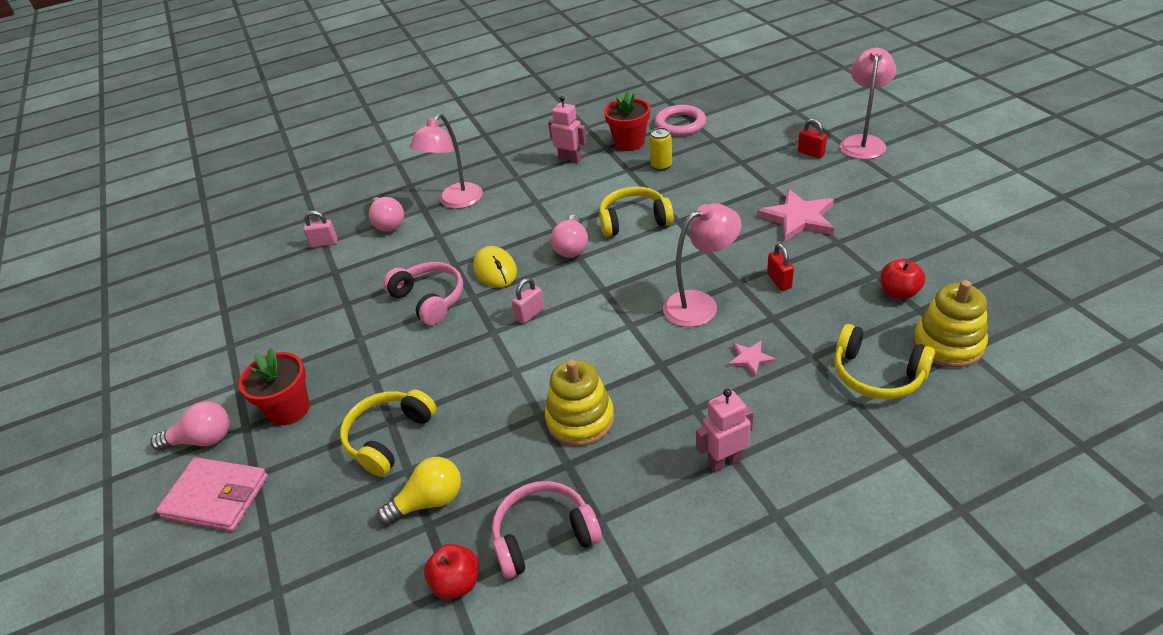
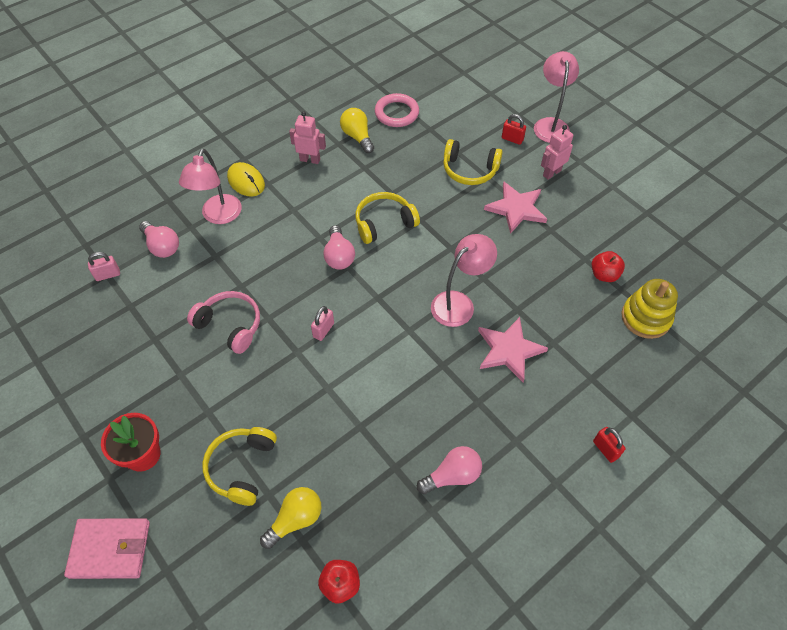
camera: 20 degrees left, 15 degrees up
pink light bulb [151,401,230,451] -> pink light bulb moved to [417,446,482,494]
yellow mouse [473,246,517,288] -> yellow mouse moved to [227,162,265,197]
pink headphones [492,481,602,579] -> none
yellow stacking toy [545,359,614,446] -> none
red flower pot [604,91,650,151] -> yellow light bulb [340,108,374,153]
yellow can [649,128,672,171] -> none
pink robot [696,389,754,472] -> pink robot moved to [541,125,573,180]
pink star [728,340,776,376] -> pink star [478,317,548,382], size x1.98
red padlock [767,243,794,291] -> red padlock moved to [593,427,626,463]
yellow headphones [834,324,935,399] -> yellow headphones moved to [443,139,503,185]

